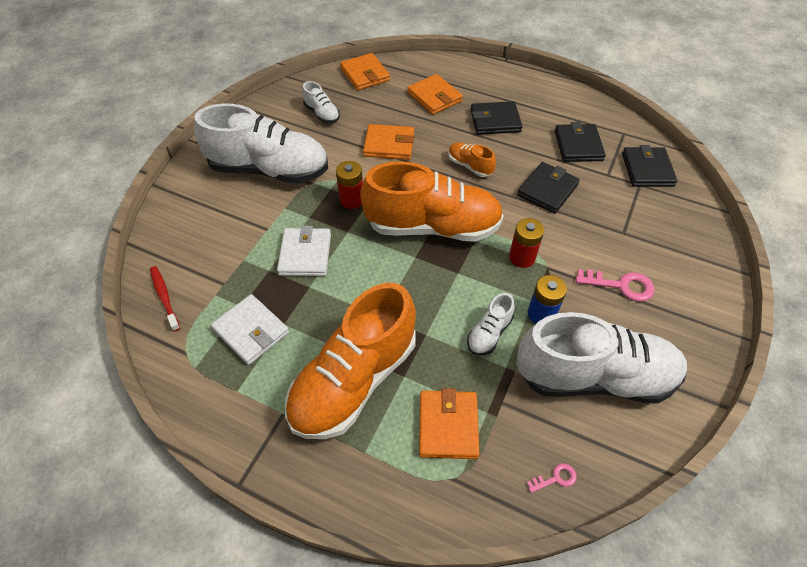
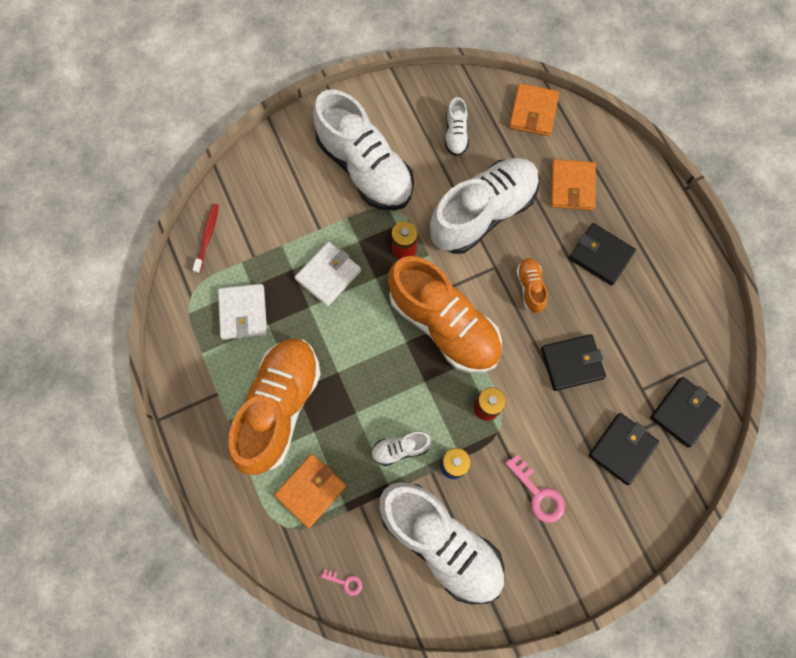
camera: 40 degrees right, 20 degrees up
orange shoe [285,283,416,439] -> orange shoe turned 120 degrees clockwise [228,339,321,475]
orange wallet [363,124,414,160] -> white shoe [430,158,539,254]
black wallet [555,122,606,162] -> black wallet moved to [589,413,659,485]

